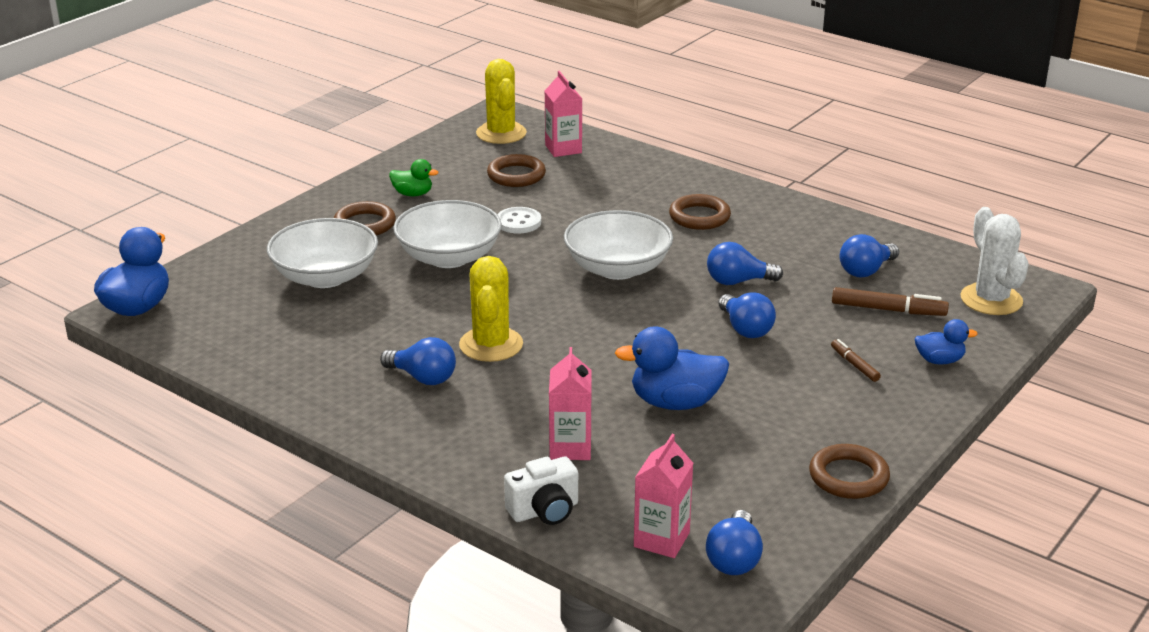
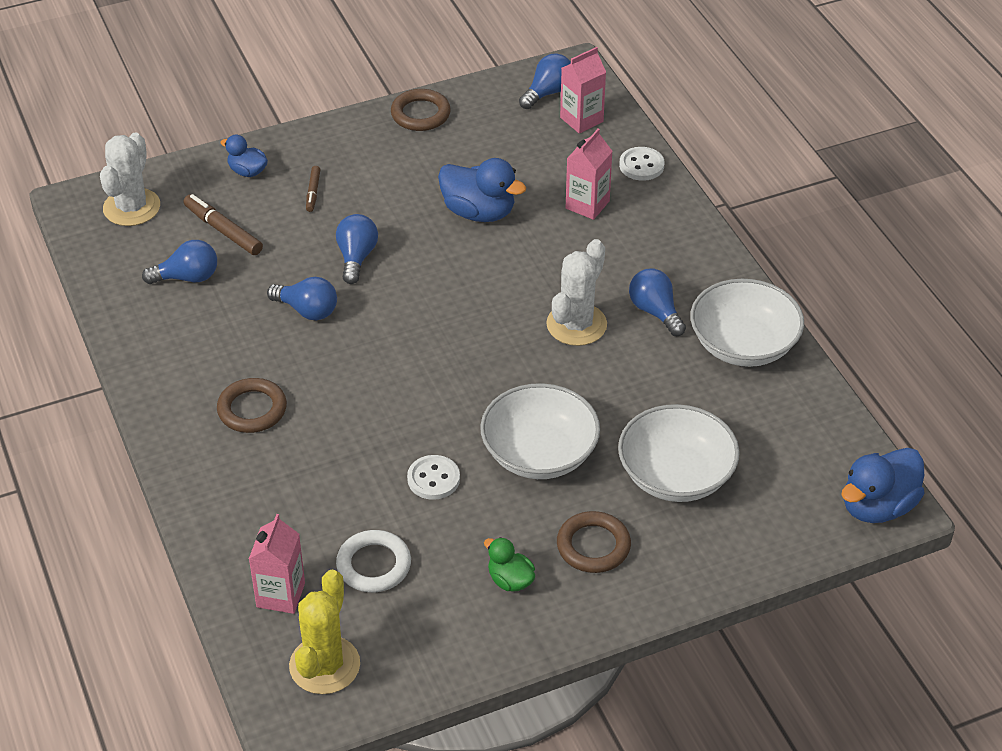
camera: 150 degrees left, 15 degrees up
yellow cactus [459,256,523,362] -> white cactus [546,239,607,346]
brown ring [487,154,546,187] -> white ring [336,530,411,592]
white camera [504,457,578,525] -> white button [619,147,665,181]
white bowl [564,210,673,280] -> white bowl moved to [690,279,804,367]

